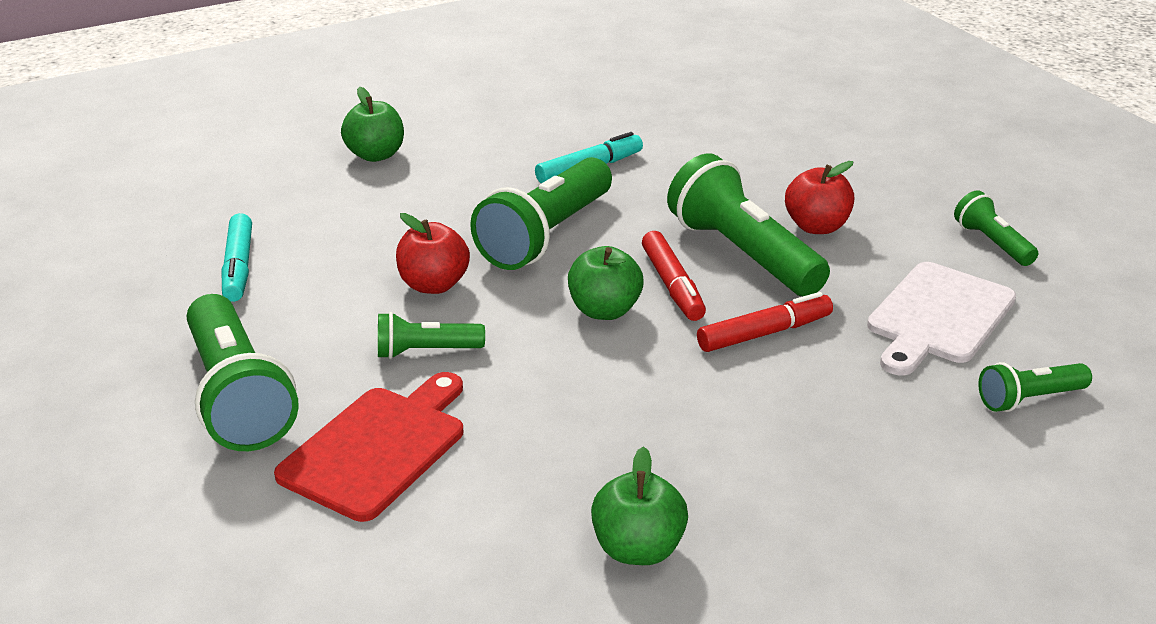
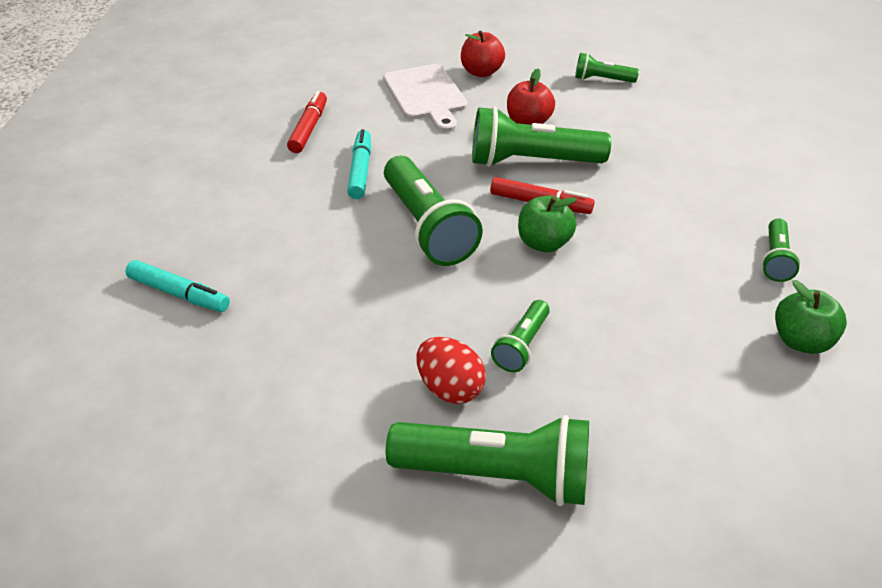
camera: 55 degrees left, 10 degrees up
turquoise marker [222,213,252,302] -> turquoise marker moved to [125,260,230,312]
red cutting board [274,372,463,522] -> none
green apple [341,87,404,162] -> none
red apple [396,213,470,294] -> red apple moved to [461,31,505,77]
red marker [697,292,833,352] -> red marker moved to [287,91,327,153]
white cutting board [867,262,1016,375] -> white cutting board moved to [383,64,467,132]
green flashlight [978,362,1092,412] -> green flashlight moved to [761,218,800,282]
none -> red egg [417,337,486,404]

